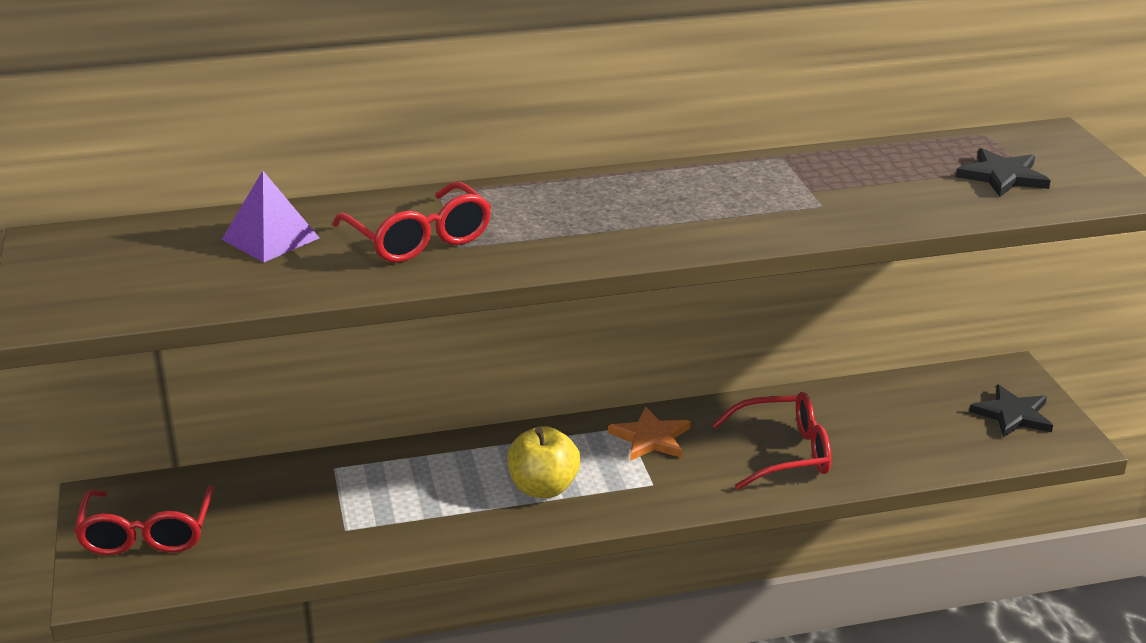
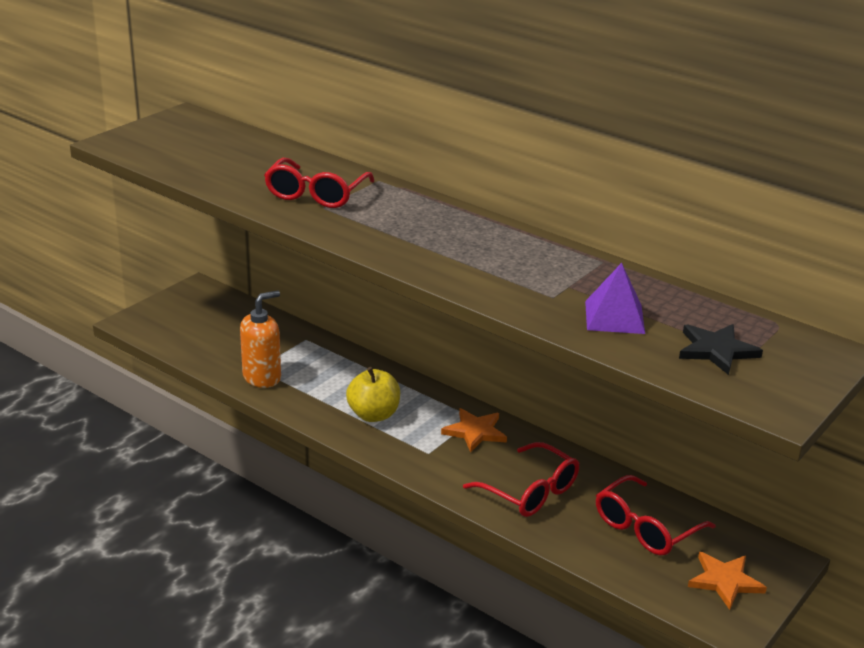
camera: 50 degrees right, 0 degrees up
red glasses [74,485,215,555] -> red glasses moved to [596,475,716,556]
purple pyramid [221,171,319,262] -> purple pyramid moved to [585,263,645,334]
black star [969,385,1053,438] -> orange star [688,552,767,610]
none -> orange soap dispenser [240,290,281,388]

